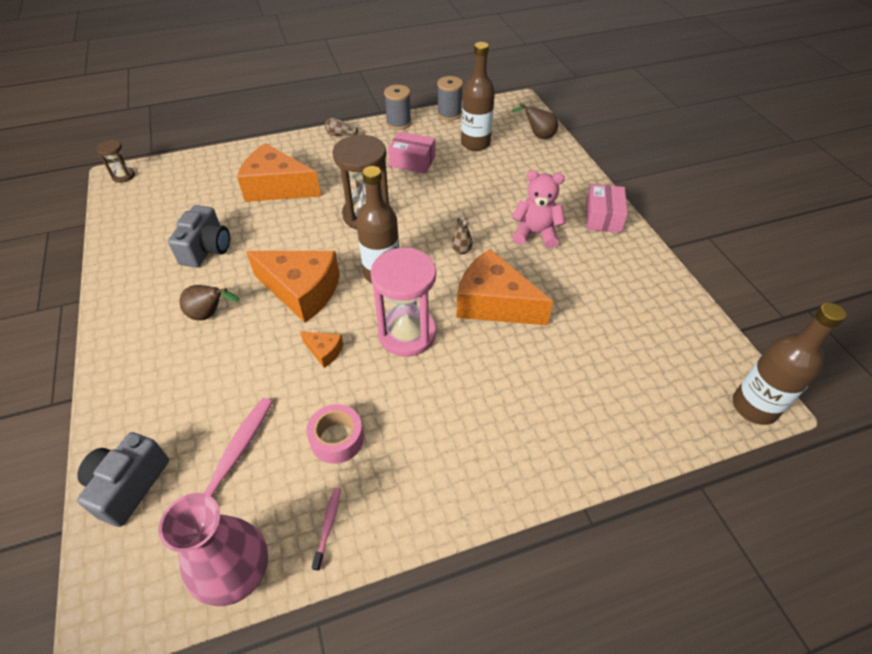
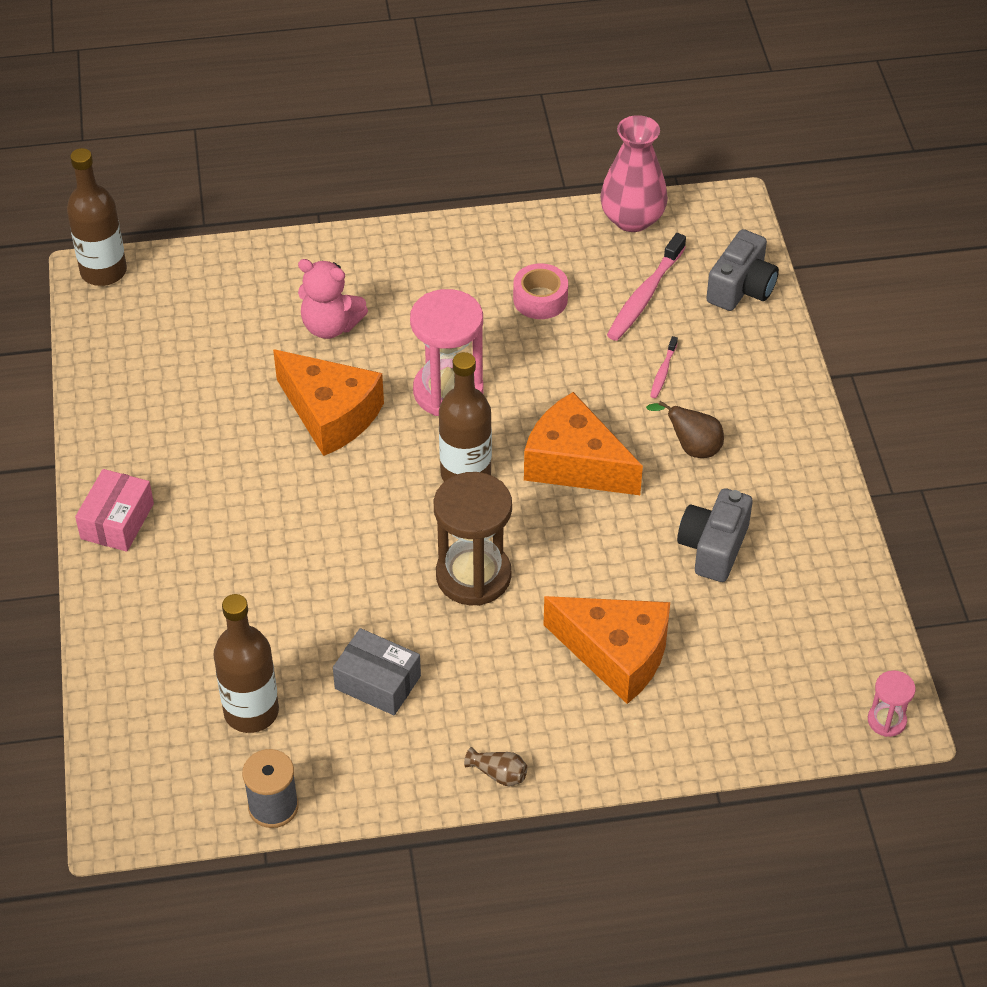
camera: 170 degrees left, 0 degrees up
brown hourglass [96,139,135,183] -> pink hourglass [868,670,916,737]
orange cheese [300,331,343,368] -> none
pink toothbrush [312,487,341,571] -> pink toothbrush moved to [650,336,678,398]
grey spool [384,85,411,130] -> none
pink box [388,132,435,174] -> grey box [333,628,421,715]
brown vase [451,217,473,254] -> none
brown pear [512,104,558,139] -> none
pink teddy bear [512,170,566,249] -> pink teddy bear moved to [298,259,368,339]

